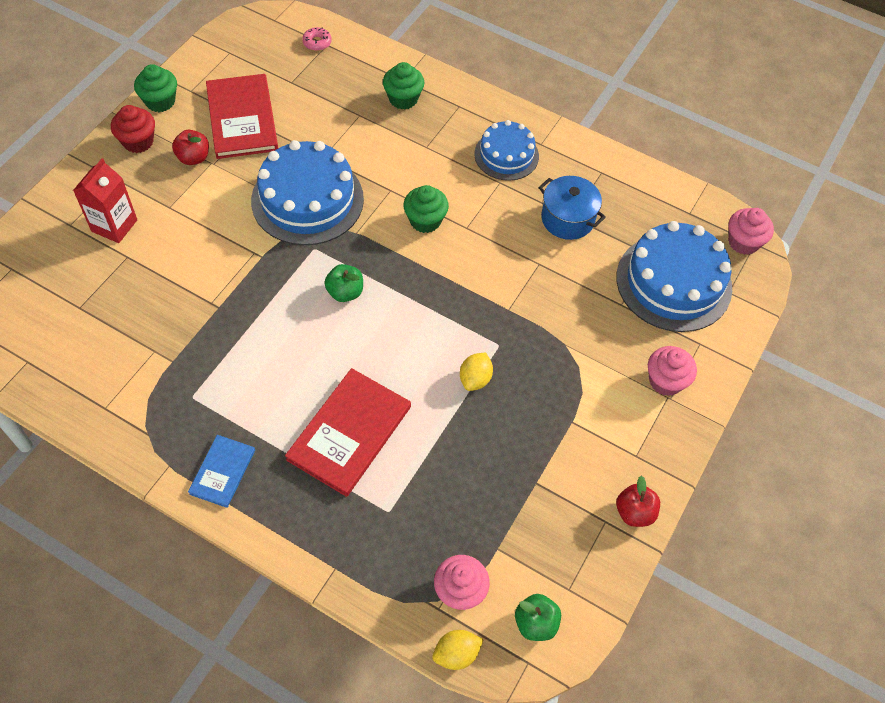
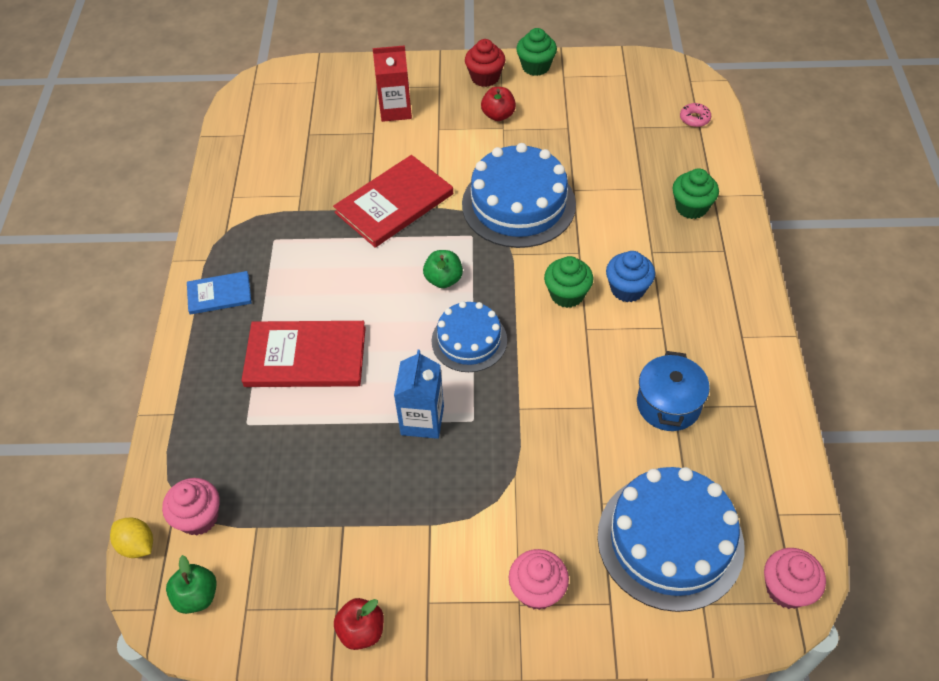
camera: 65 degrees right, 5 degrees down
red book [206,74,278,159] -> red book moved to [333,155,453,248]
yellow lemon [460,353,493,391] -> blue carton [394,350,444,439]
blue cake [474,120,539,181] -> blue cake moved to [432,301,507,372]
none -> blue cupcake [606,251,655,302]

